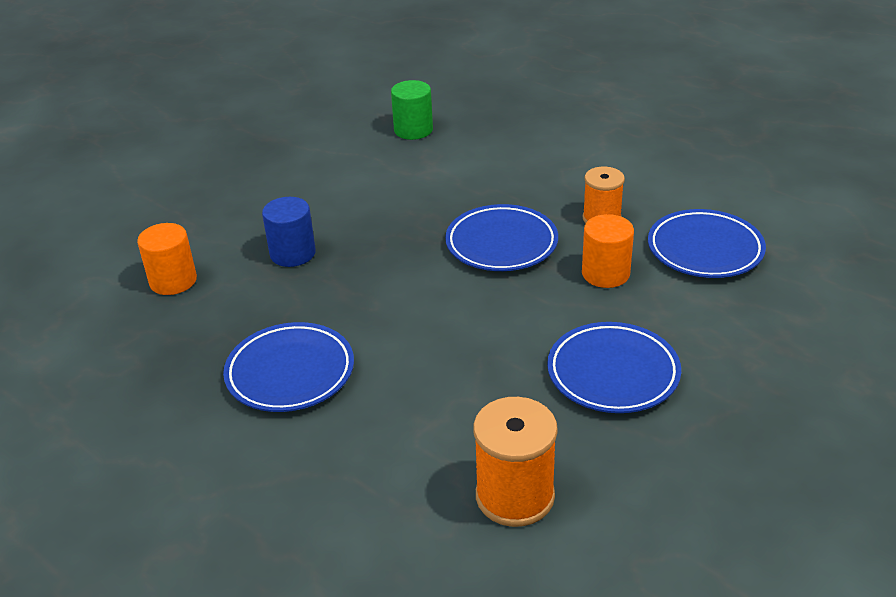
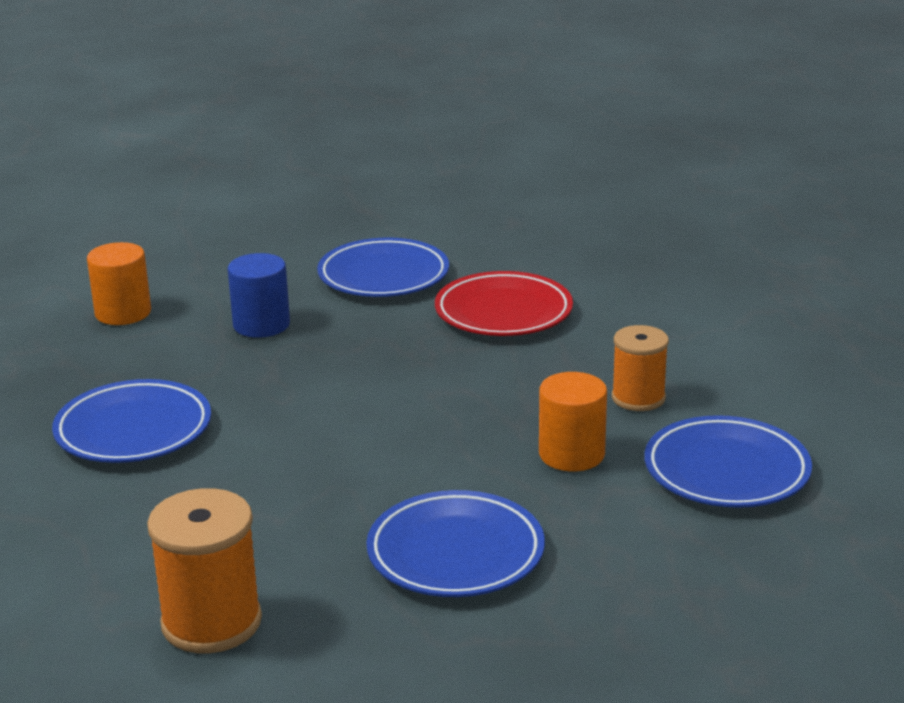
camera: 30 degrees right, 10 degrees down
green cylinder [391,80,433,140] -> none
blue plate [445,204,558,271] -> blue plate moved to [317,238,449,297]
none -> red plate [435,271,573,336]

